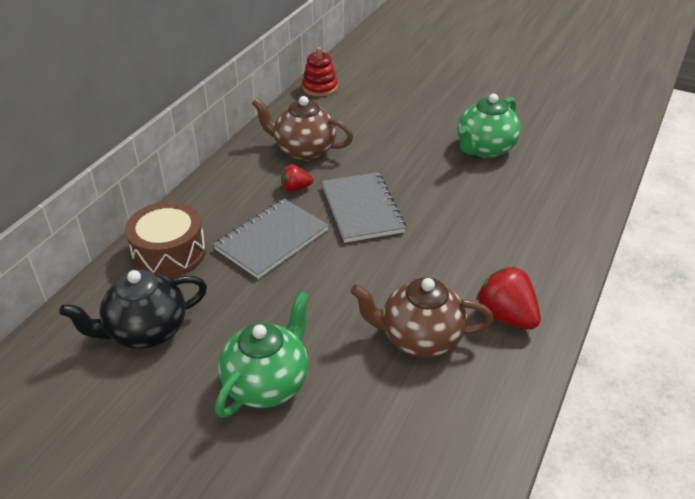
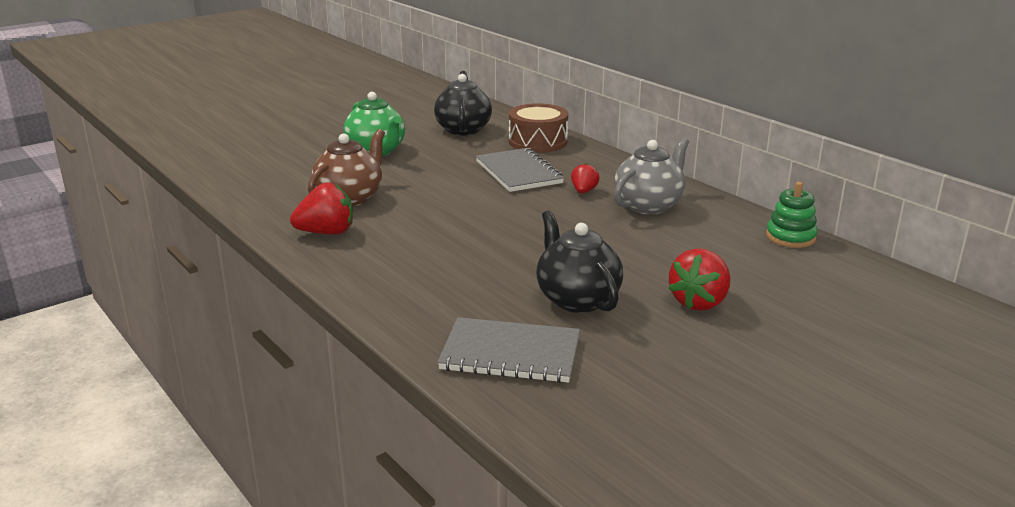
camera: 115 degrees right, 15 degrees down
brown teapot [252,96,353,161] -> grey teapot [614,137,689,214]
red stacking toy [302,47,338,97] -> green stacking toy [766,182,818,248]
grey notebook [322,172,406,243] -> grey notebook moved to [437,317,580,383]
green teapot [458,94,521,158] -> black teapot [536,210,623,313]
none -> red strawberry [668,248,730,311]

